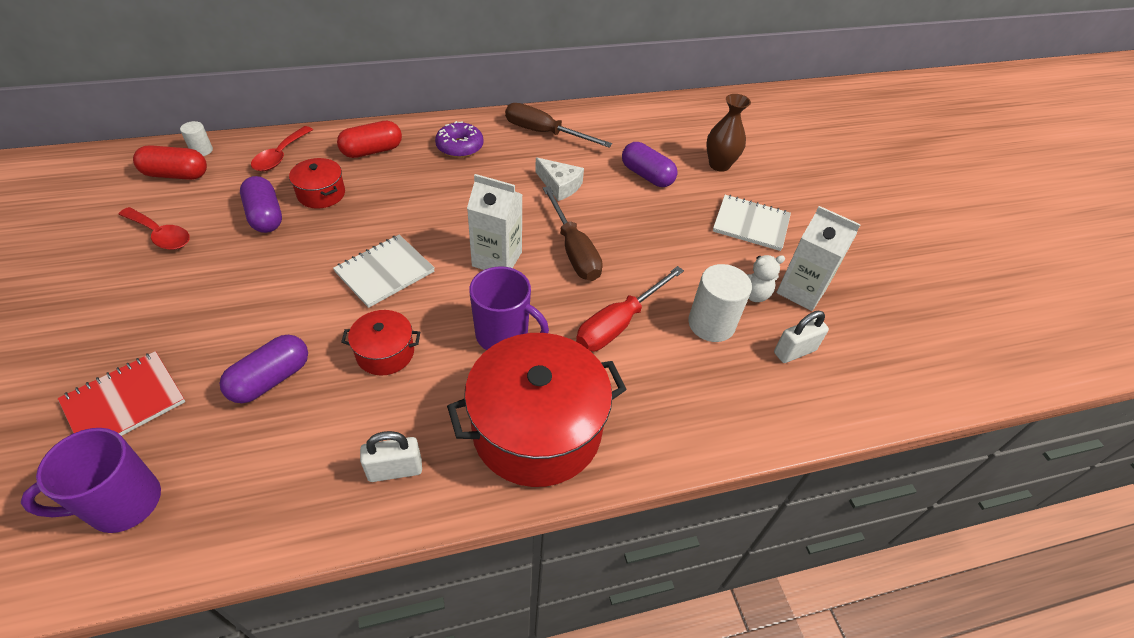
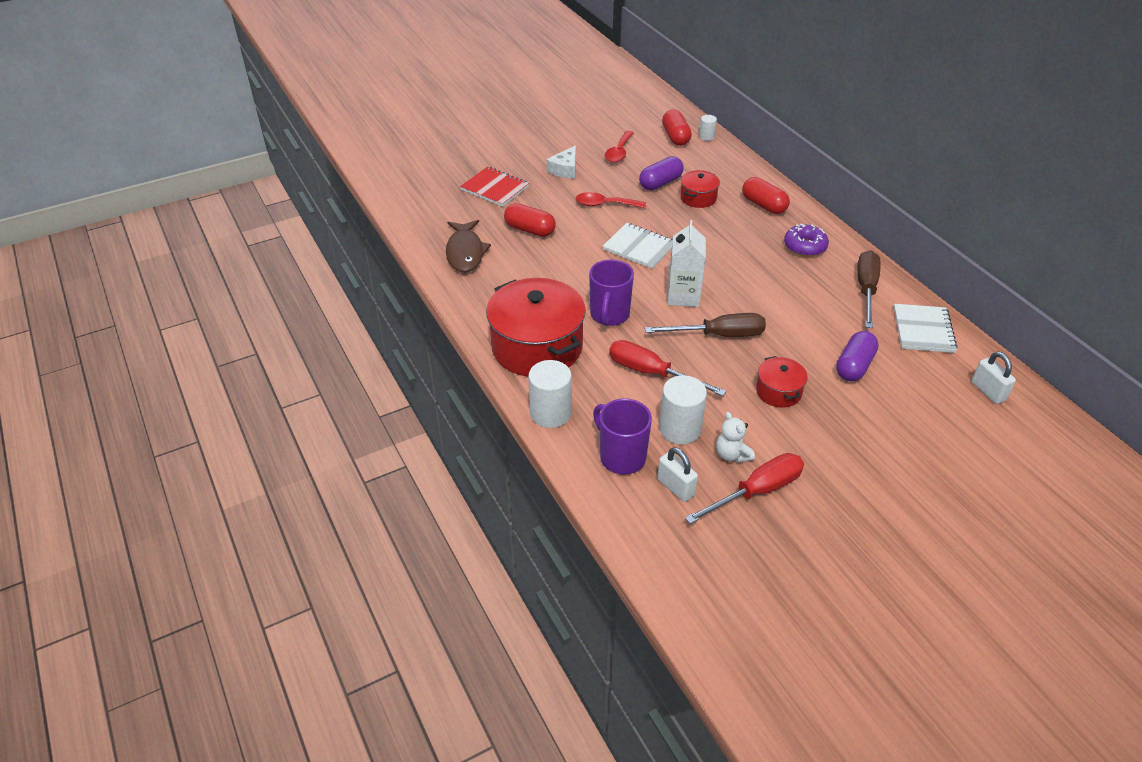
camera: 80 degrees right, 5 degrees down
purple mug [21,428,161,533] -> purple mug moved to [593,398,652,475]
purple capsule [220,335,308,403] -> red capsule [504,203,556,237]
red spoon [251,126,313,171] -> red spoon moved to [576,192,646,208]
red pot [341,310,420,376] -> red pot moved to [756,356,808,408]
white padlock [360,431,422,482] -> white padlock moved to [972,351,1016,404]
white cheese [535,157,584,201] -> white cheese moved to [547,145,576,179]
brown screwdriver [543,186,603,281] -> brown screwdriver turned 150 degrees counterclockwise [645,313,766,337]
brown vase [706,94,751,172] -> none
white notebook [713,195,791,251] -> white notebook moved to [894,304,958,353]
white carton [777,206,861,311] -> red screwdriver [685,453,804,524]
none -> brown fish [446,220,491,273]
none -> white cylinder [528,360,572,428]

